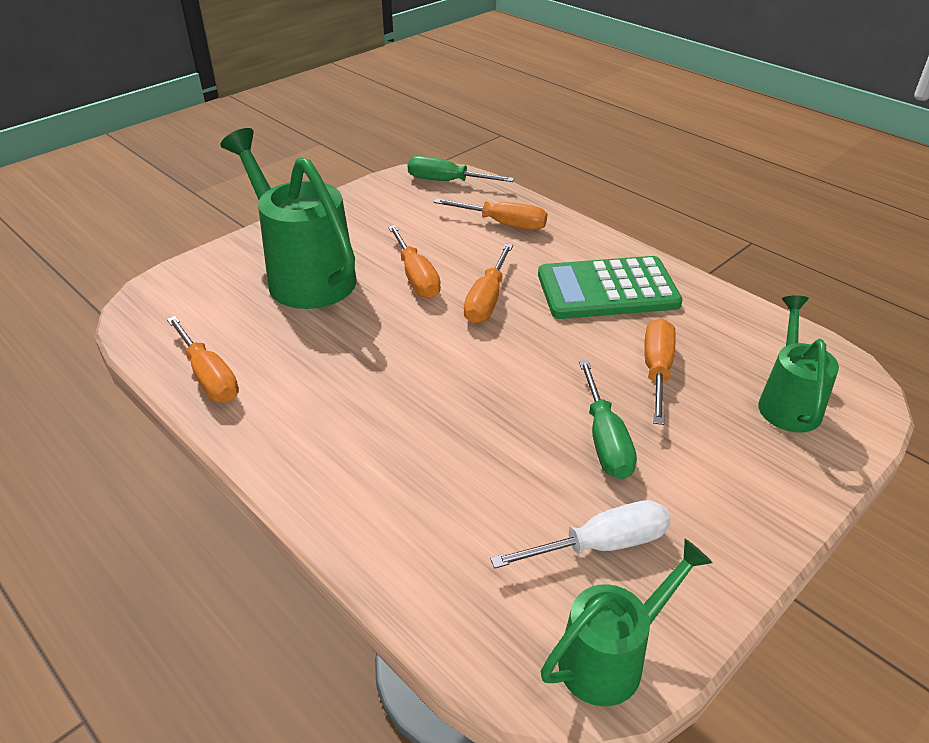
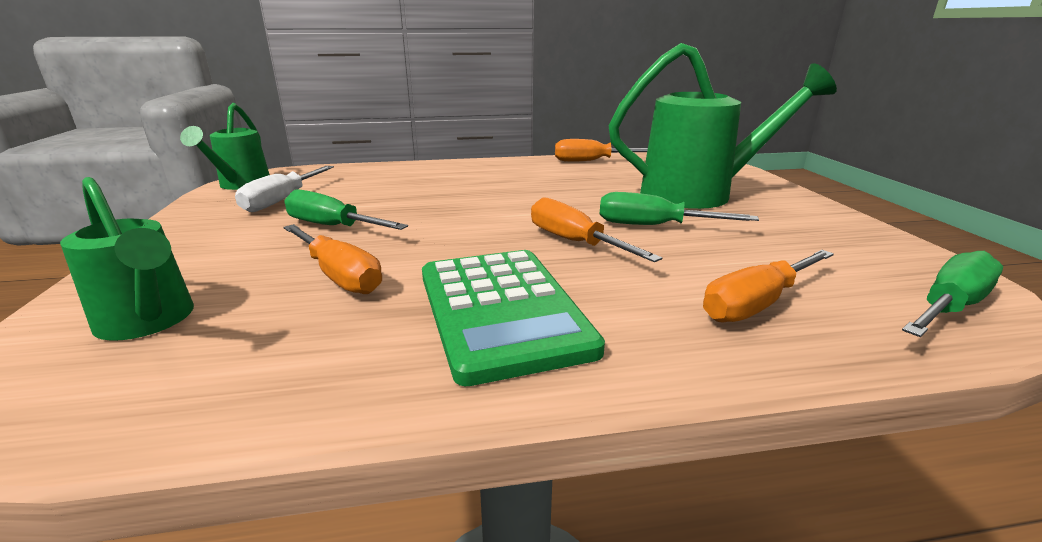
camera: 125 degrees right, 15 degrees down
orange screwdriver [388,225,441,299] -> green screwdriver [600,192,759,225]
green calculator [538,256,683,319] -> green calculator turned 135 degrees clockwise [422,250,605,386]

